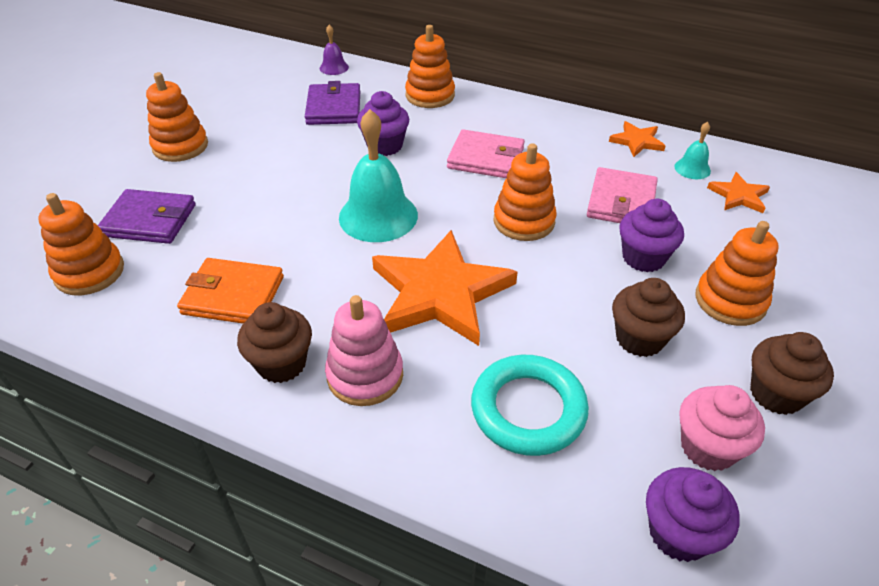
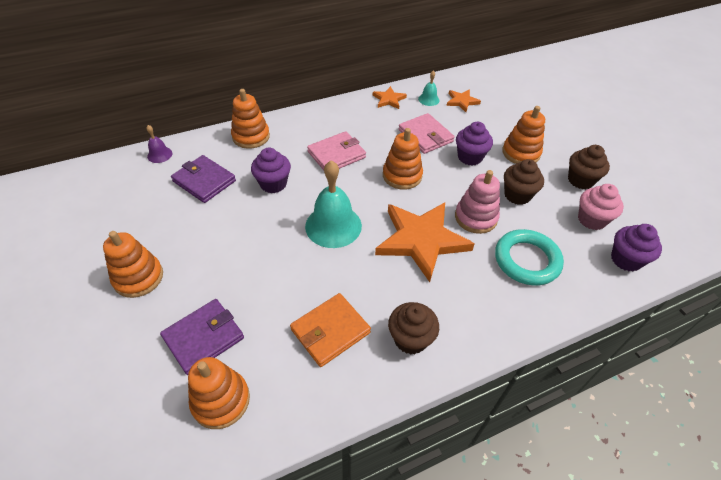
camera: 50 degrees left, 5 degrees up
pink stacking toy [325,295,403,406] -> pink stacking toy moved to [455,170,500,234]

